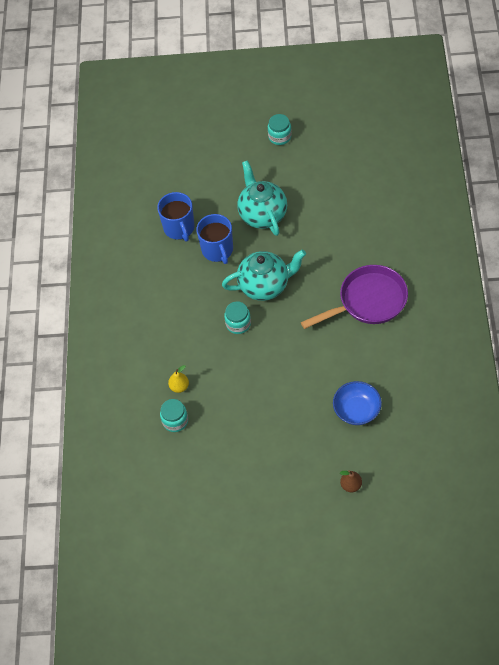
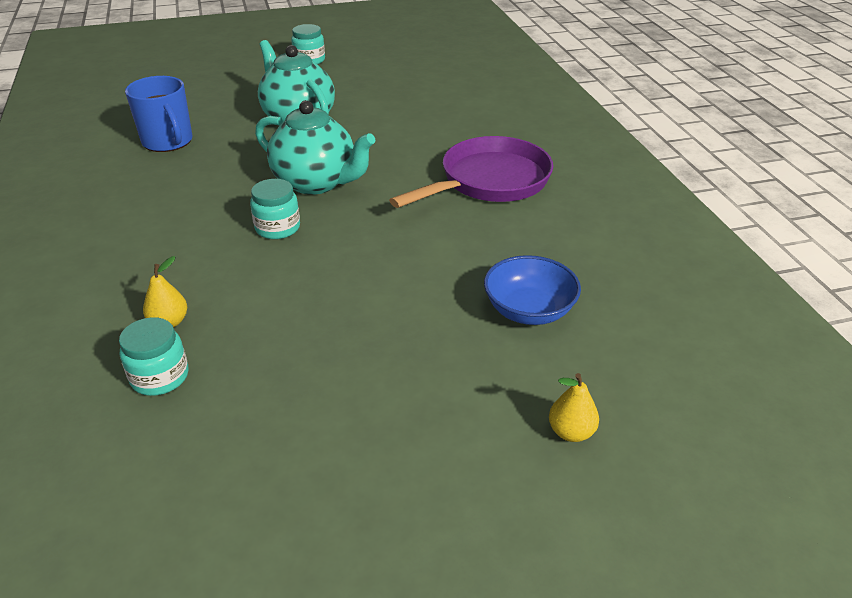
camera: 20 degrees left, 20 degrees down
blue mug [196,214,233,264] -> none
turquoise teapot [222,250,306,301] -> turquoise teapot turned 60 degrees clockwise [255,100,375,195]
brown pear [340,470,362,492] -> yellow pear [549,373,599,442]

